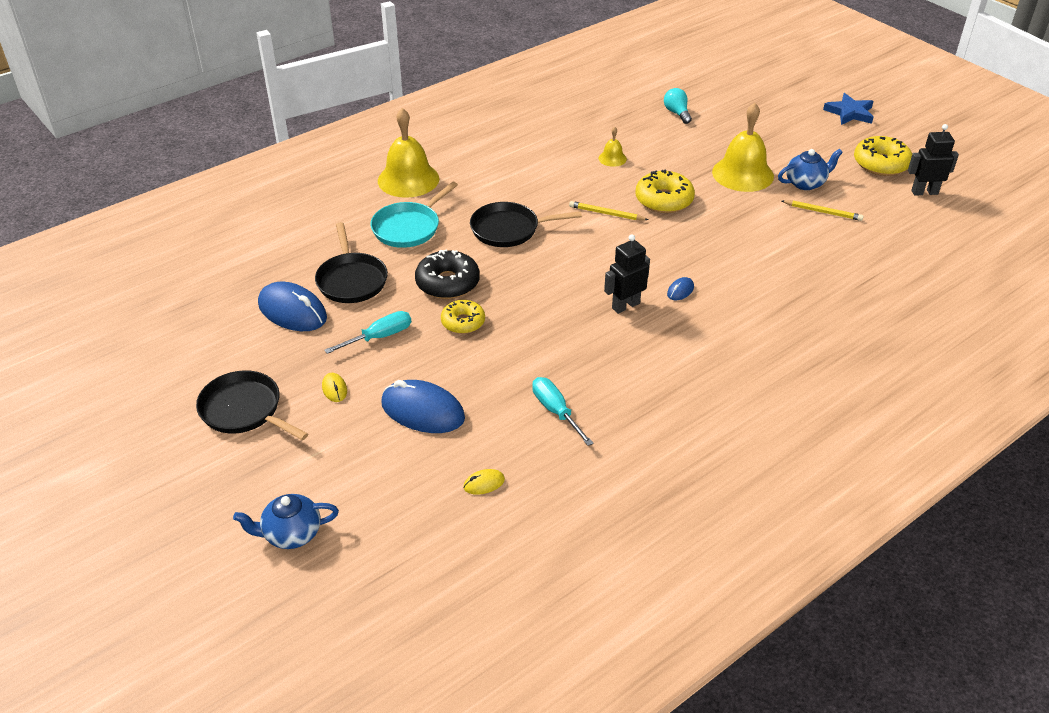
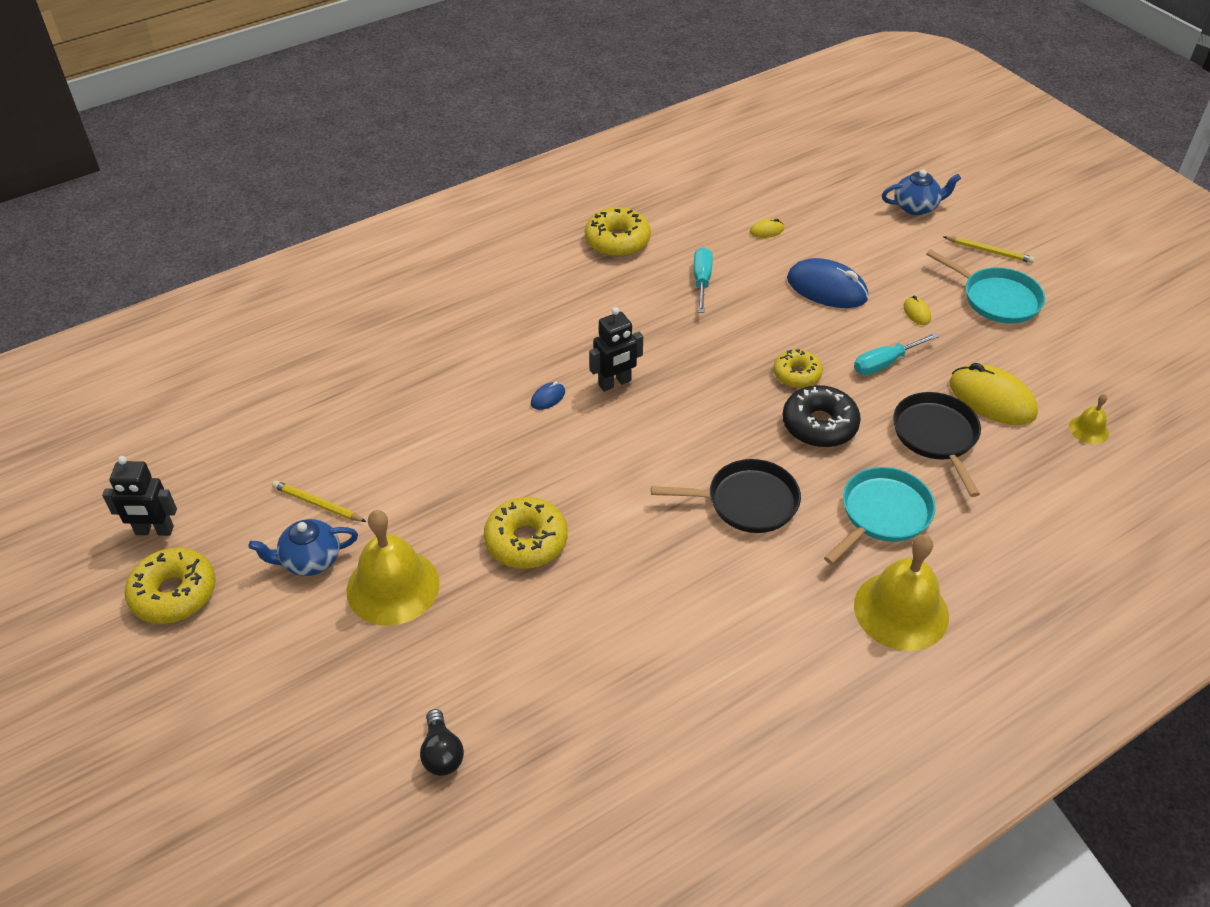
camera: 175 degrees left, 5 degrees up
black pan [196,370,308,440] -> turquoise pan [926,249,1045,324]
blue mouse [258,282,327,331] -> yellow mouse [949,363,1038,425]
turquoise screwdriver [532,377,594,446] -> turquoise screwdriver turned 150 degrees counterclockwise [694,247,713,313]
yellow pencil [569,201,648,220] -> yellow pencil moved to [943,236,1035,263]
yellow bell [599,127,627,167] -> yellow bell moved to [1069,394,1109,444]
turquoise light bulb [664,88,692,124] -> black light bulb [420,709,464,776]
blue star [823,93,874,125] -> none
none -> yellow donut [585,207,651,257]

